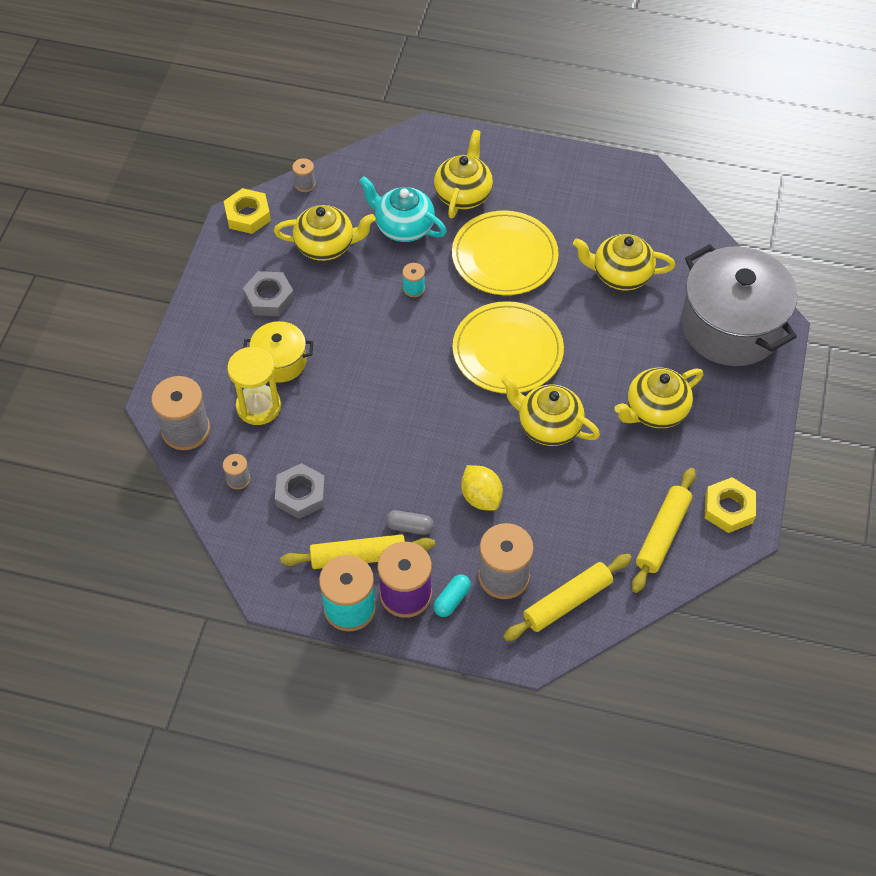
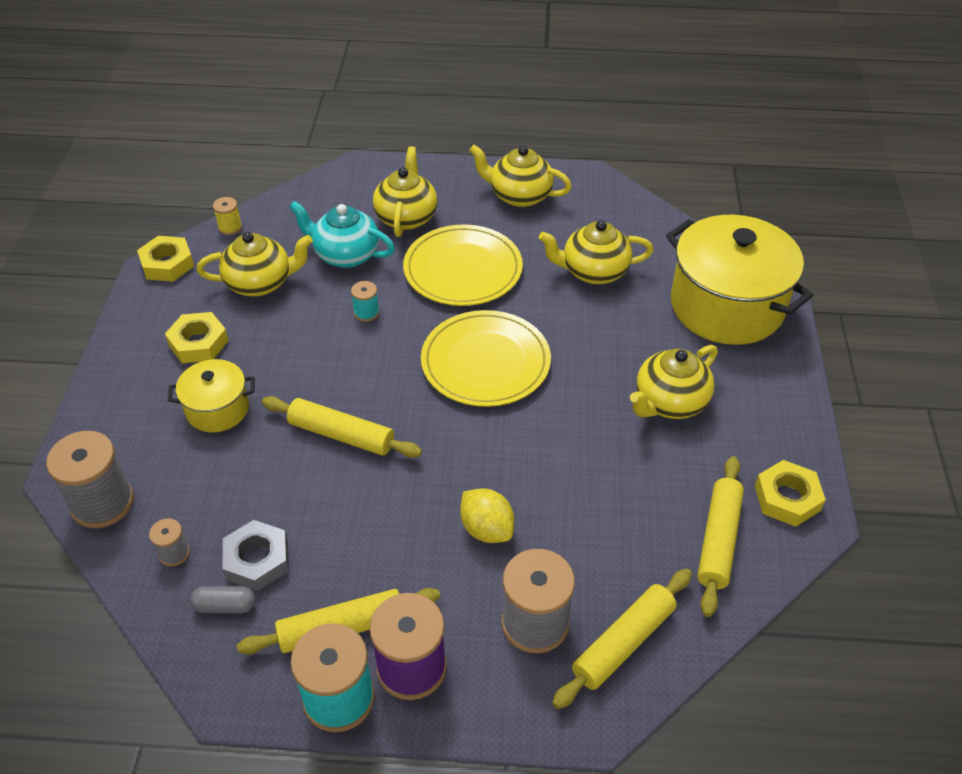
camera: 10 degrees left, 10 degrees down
yellow hourglass [227,347,281,425] -> none
grey nut [243,271,294,316] -> yellow nut [165,312,229,363]
grey spool [292,158,316,192] -> yellow spool [213,197,242,235]
grey capsule [386,510,434,535] -> grey capsule moved to [190,586,255,613]
turquoise capsule [433,574,471,617] -> none
yellow teapot [501,375,600,446] -> yellow teapot moved to [469,145,572,207]
grey pot [681,244,797,366] -> yellow pot [666,215,813,345]
none -> yellow rolling pin [262,396,422,458]

